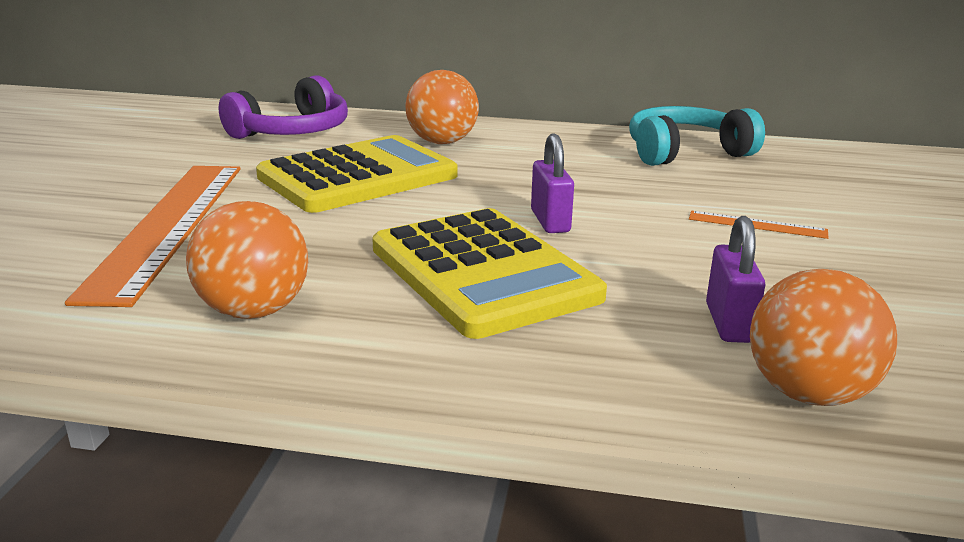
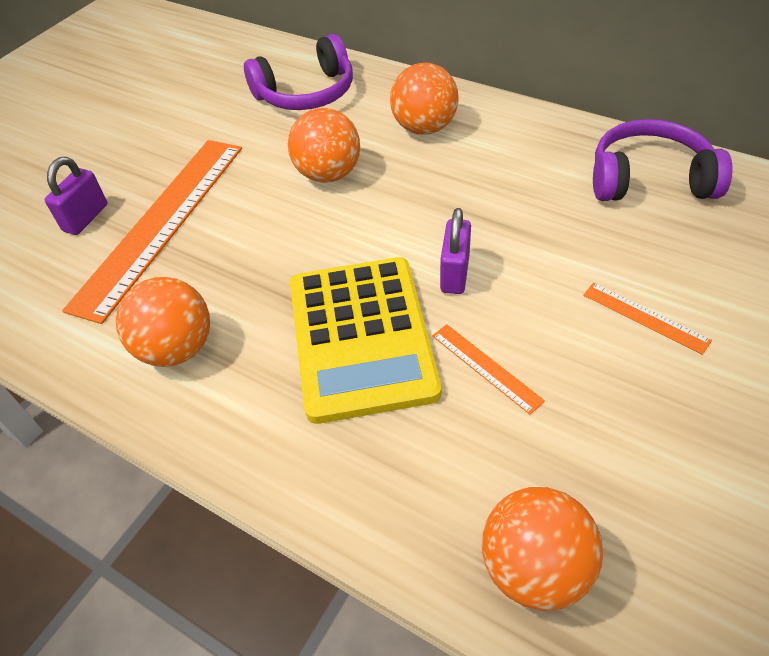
camera: 25 degrees right, 25 degrees up
yellow calculator [256,135,457,213] -> orange ball [288,108,360,183]
turquoise headphones [629,106,765,166] -> purple headphones [593,119,732,201]
purple padlock [706,216,765,343] -> purple padlock moved to [44,157,107,235]
none -> orange ruler [432,324,545,415]

